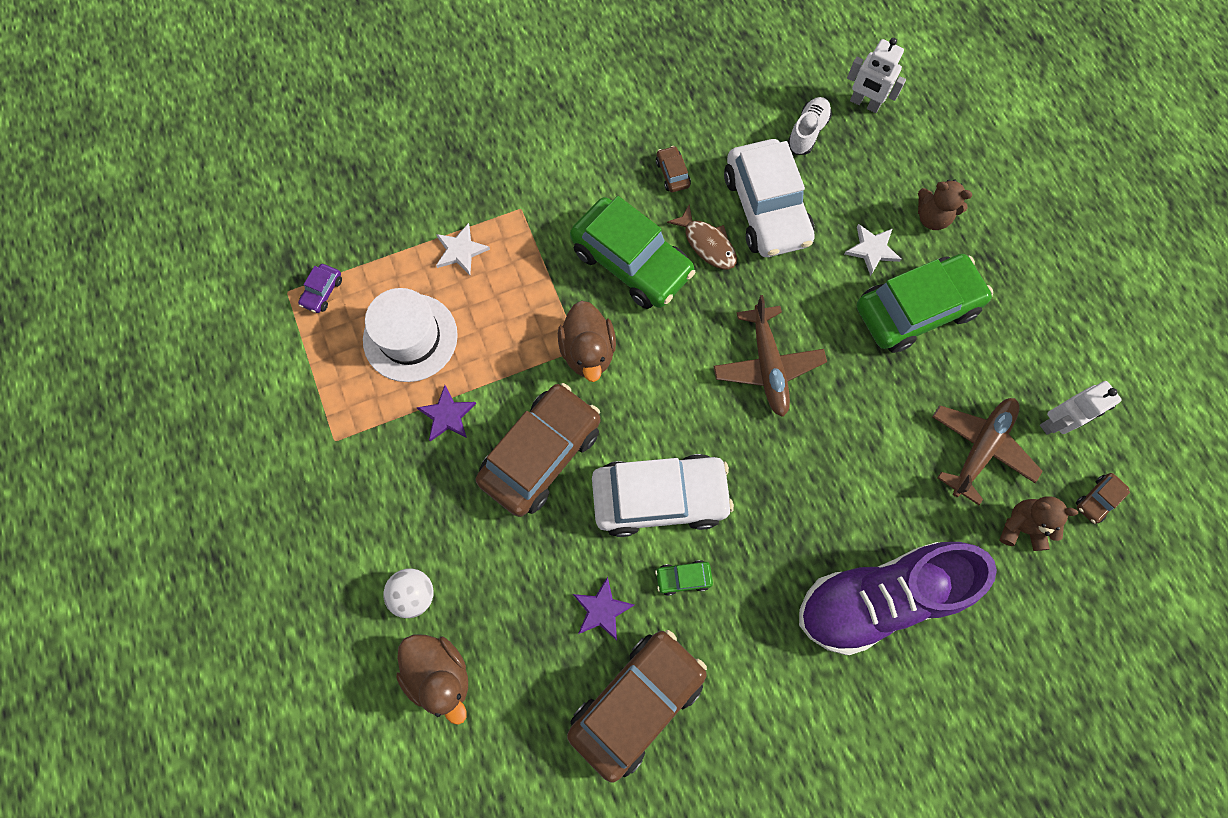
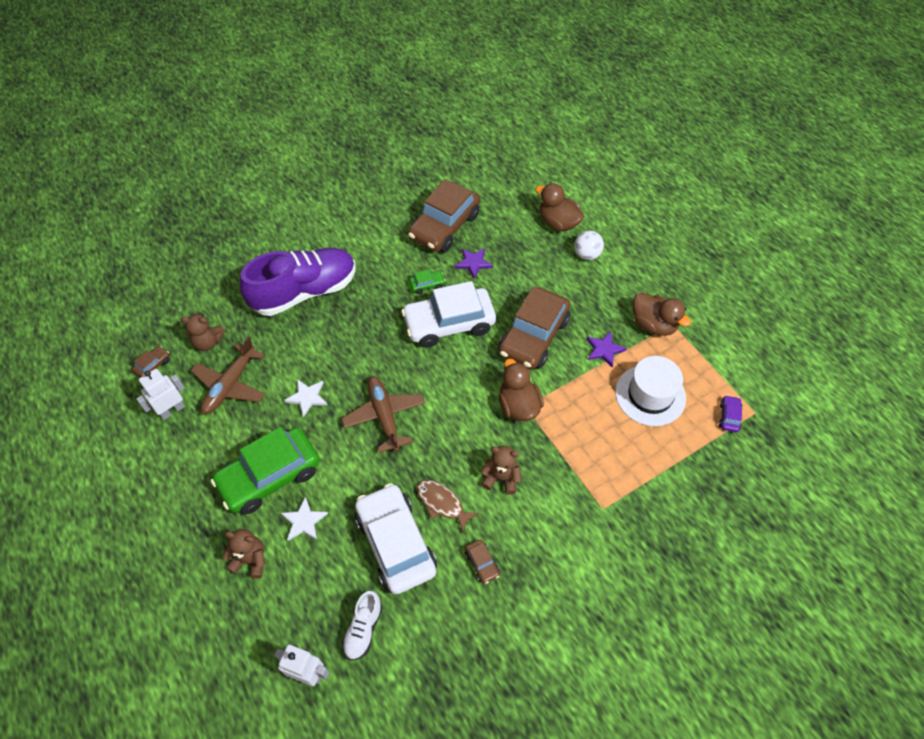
camera: 170 degrees right, 15 degrees down
white star [436,223,490,275] -> white star moved to [284,379,327,417]
green car [570,196,695,309] -> brown teddy bear [481,446,521,495]
none -> brown duck [633,292,691,336]

